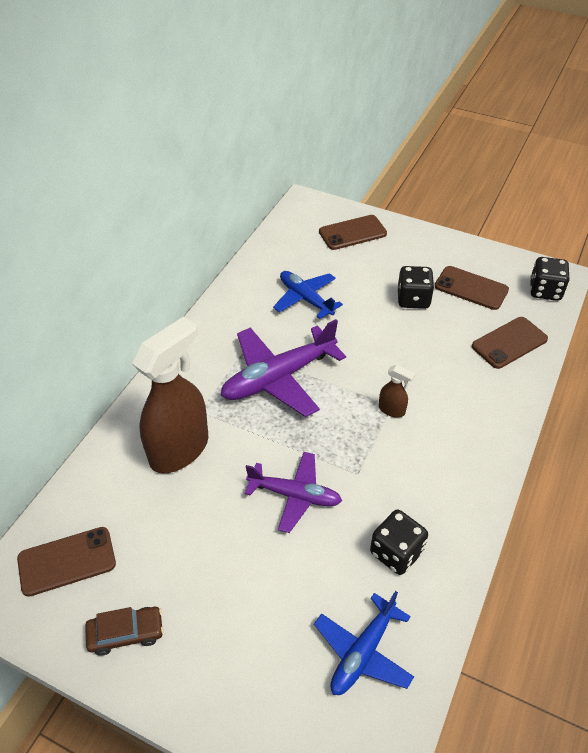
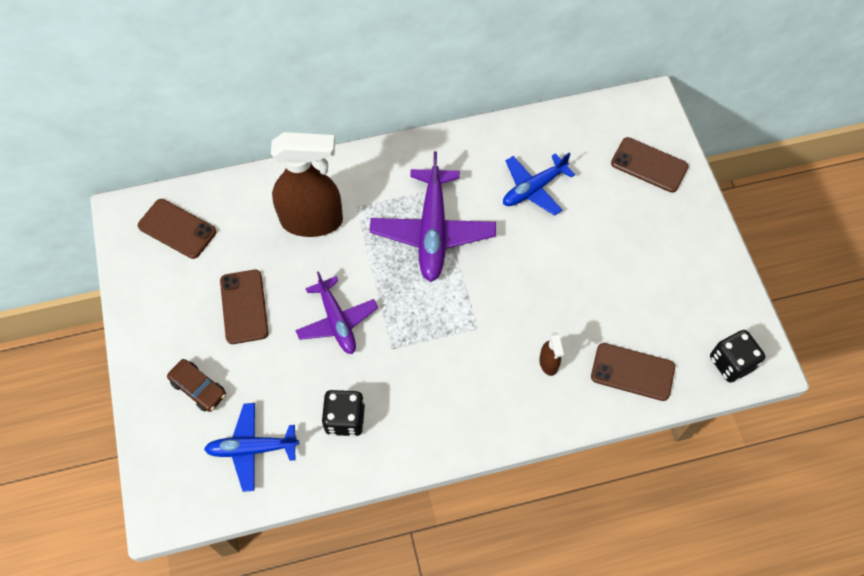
camera: 50 degrees right, 15 degrees up
brown car [85,607,164,656] -> brown car moved to [167,359,226,412]
purple plane [221,319,346,417] -> purple plane turned 105 degrees counterclockwise [370,151,496,282]
blue plane [273,271,343,319] -> blue plane turned 135 degrees counterclockwise [503,152,575,216]
brown spray bottle [379,365,415,418] -> brown spray bottle moved to [539,332,564,376]
black dice [397,266,434,309] -> none
brown phone [435,266,509,310] -> brown phone moved to [220,270,269,344]

